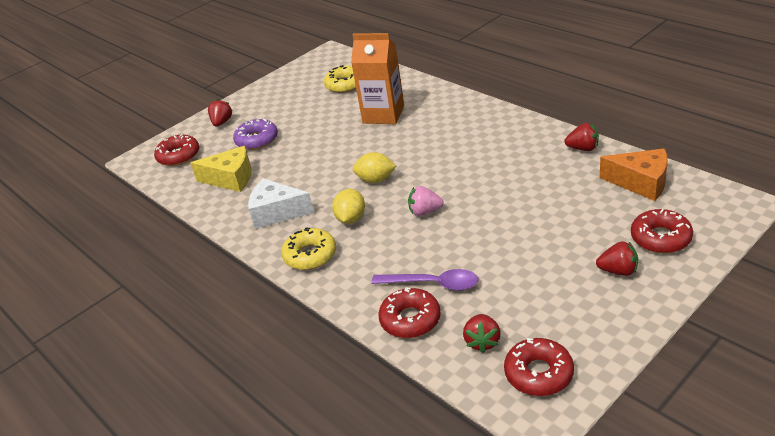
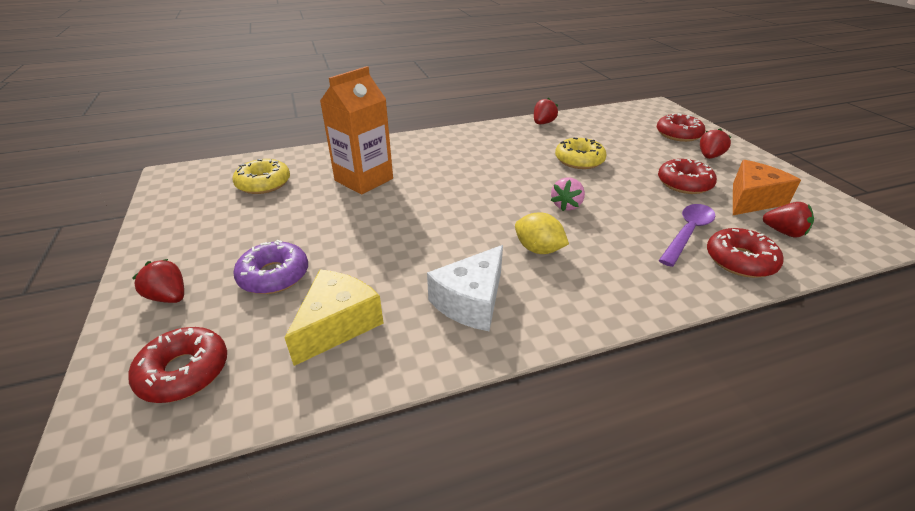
camera: 70 degrees left, 0 degrees up
yellow donut [281,227,336,270] -> yellow donut moved to [555,138,607,169]
yellow lemon [353,152,396,183] -> none
red donut [504,338,574,396] -> red donut moved to [658,159,717,194]
orange cheese [600,148,668,201] -> orange cheese moved to [733,160,801,215]

